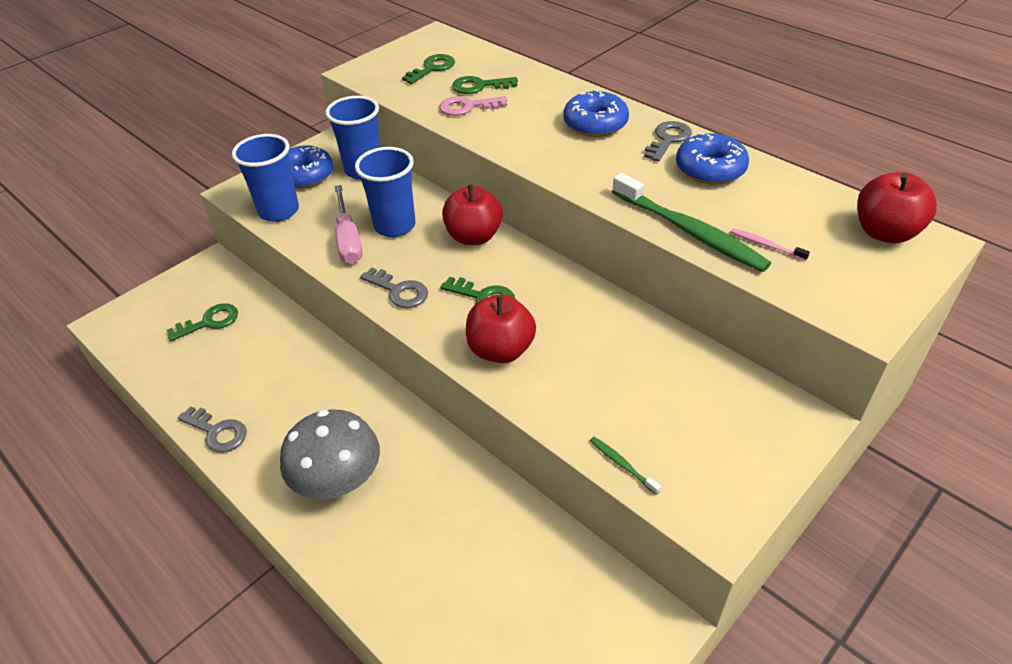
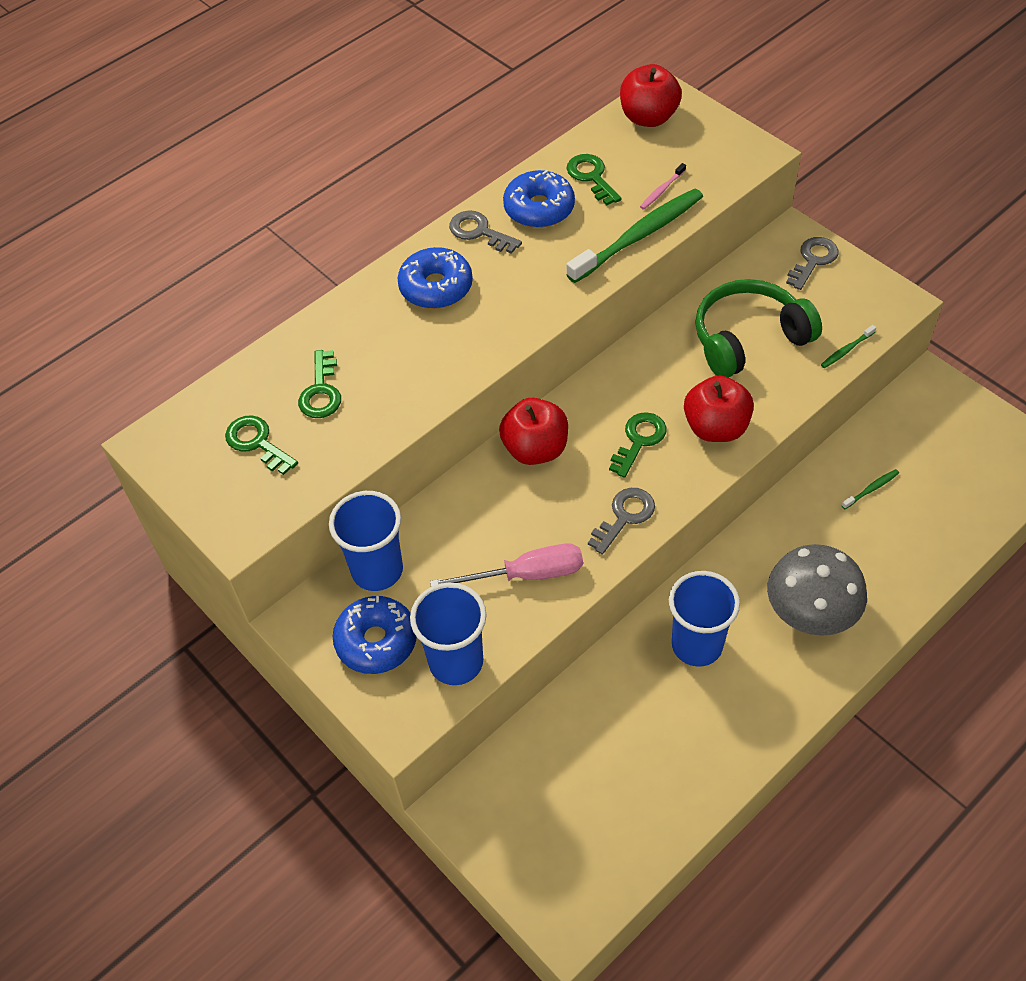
camera: 85 degrees left, 10 degrees up
green key [167,303,238,342] -> green key moved to [567,154,622,206]
grey key [177,406,247,453] -> grey key moved to [786,237,839,290]
blue cup [355,147,415,237] -> blue cup moved to [669,571,740,667]
pink key [440,96,507,116] -> none
none -> green headphones [695,279,822,378]
none -> green toothbrush [841,469,899,509]

